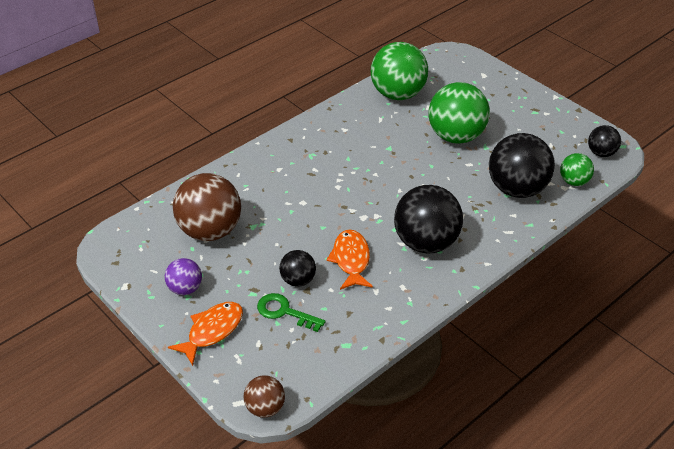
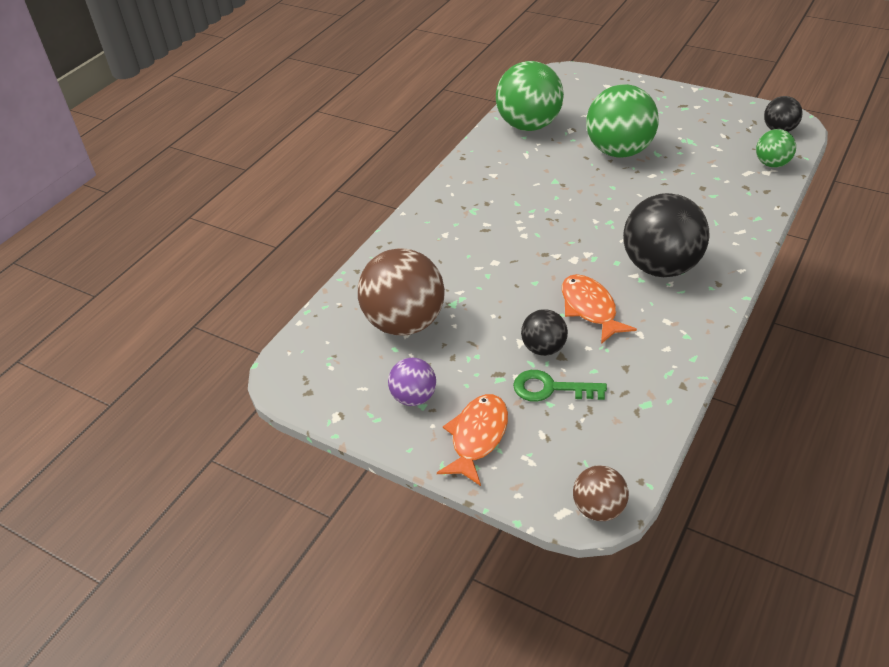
camera: 15 degrees left, 0 degrees up
black ball [489,133,555,198] -> none

